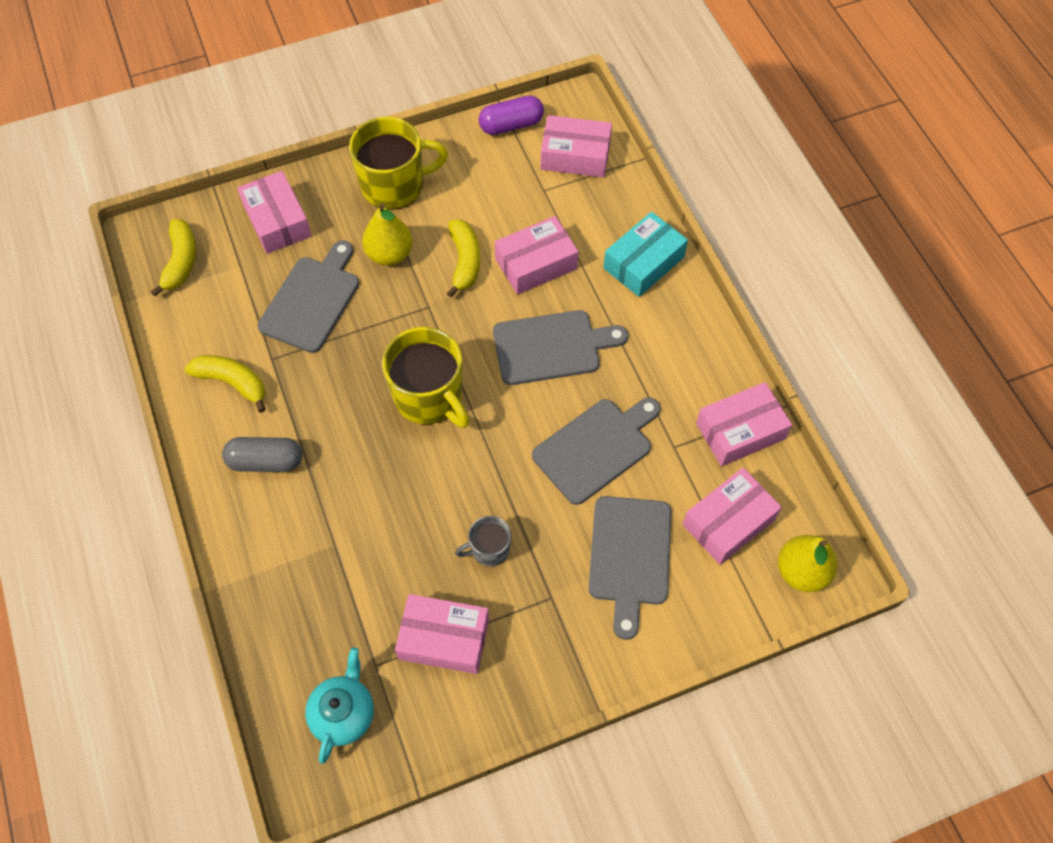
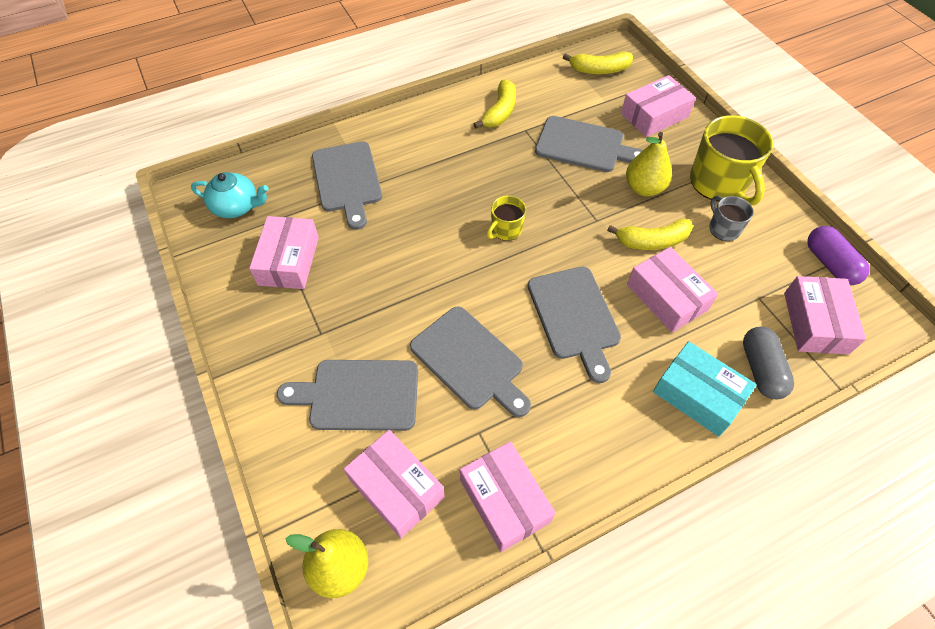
camera: 85 degrees right, 5 degrees down
grey capsule [222,437,302,472] -> grey capsule moved to [743,327,794,399]
yellow mug [382,327,470,428] -> yellow mug [486,196,526,241], size x0.51
grey mug [455,516,511,566] -> grey mug moved to [709,196,754,241]
none -> grey cutting board [312,141,382,230]

